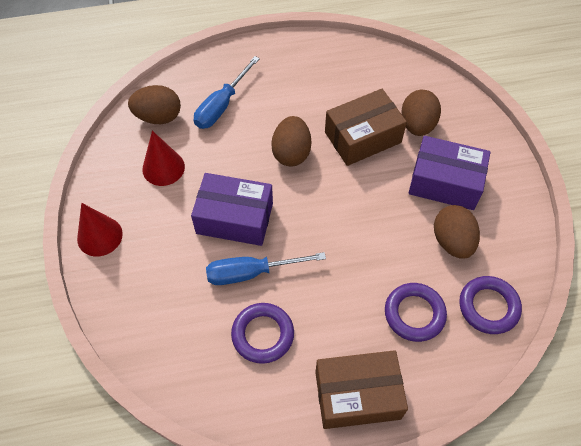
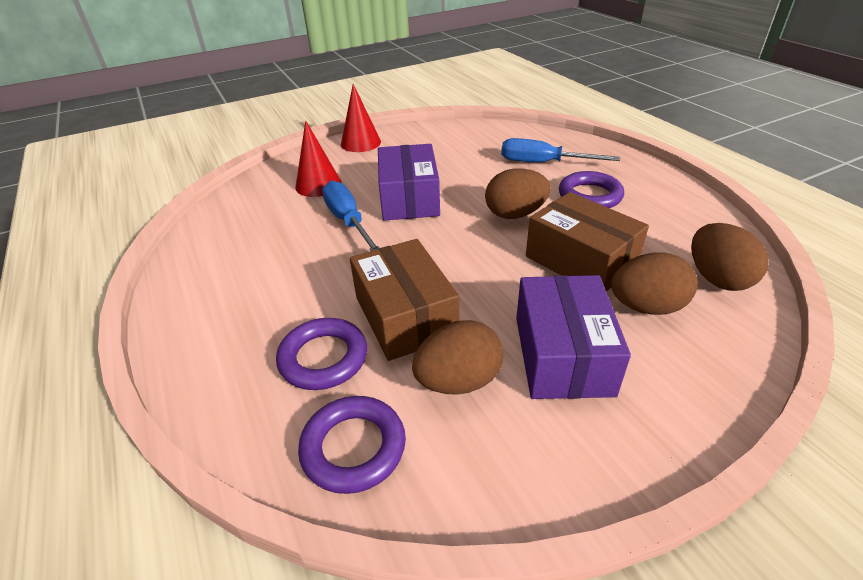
camera: 75 degrees right, 20 degrees down
brown egg [128,85,181,124] -> brown egg moved to [691,223,769,291]
red cone [142,131,185,186] -> red cone moved to [295,121,342,197]
purple ring [231,303,294,364] -> purple ring moved to [559,171,624,208]
brown box [315,350,408,429] -> brown box moved to [350,239,459,361]

